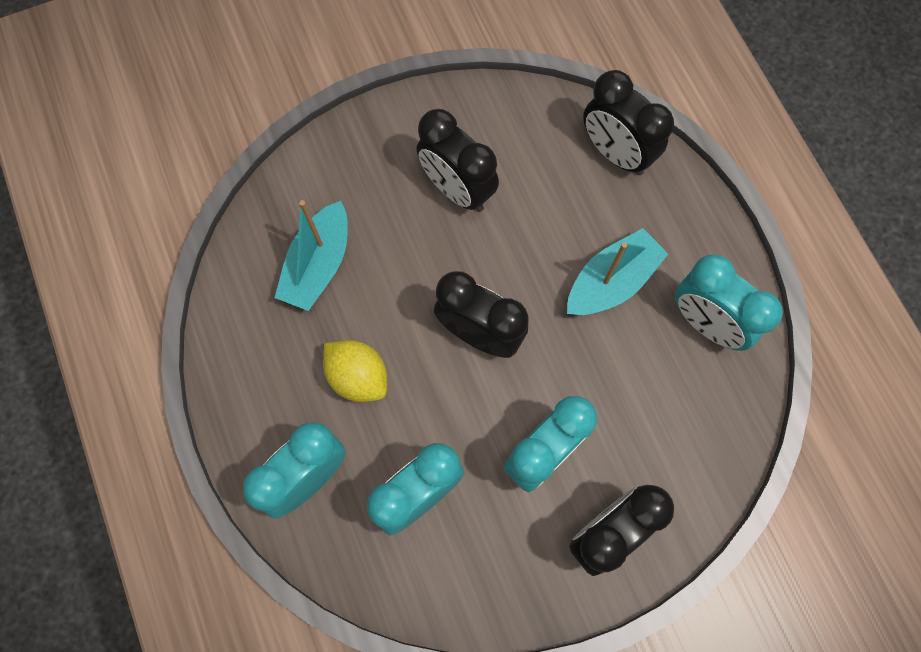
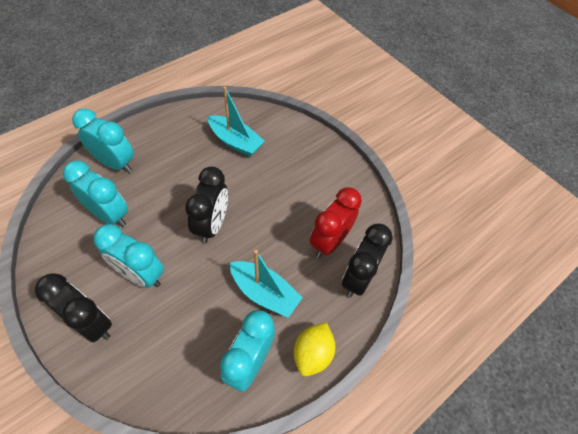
camera: 70 degrees right, 15 degrees down
turquoise boat [274,200,348,311] -> turquoise boat turned 150 degrees counterclockwise [208,87,265,157]
yellow lemon [323,340,387,402] -> yellow lemon moved to [294,322,335,377]
black clock [416,109,499,212] -> none
none -> red clock [310,187,362,258]

